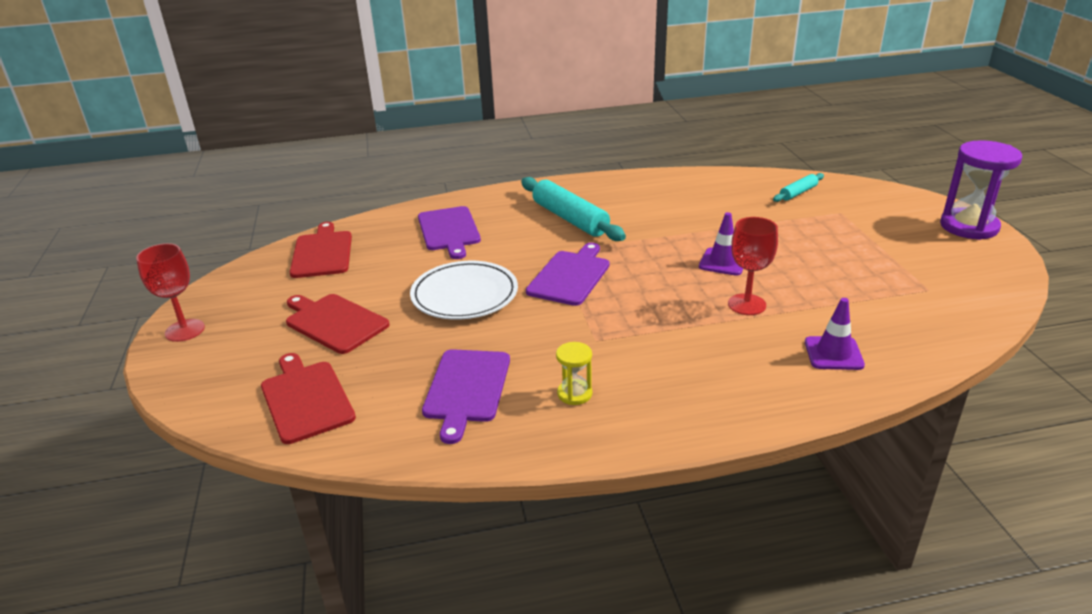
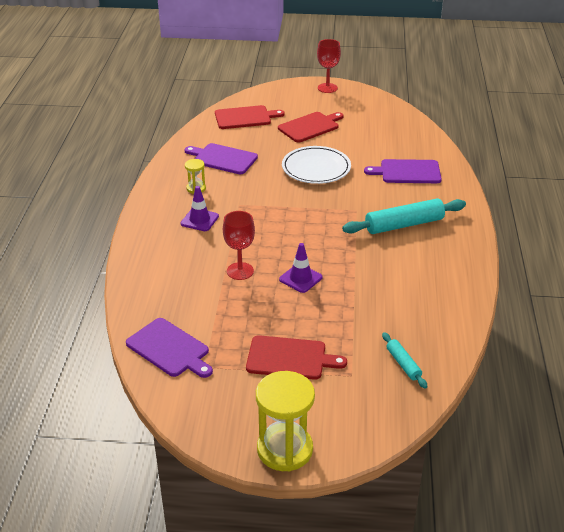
camera: 105 degrees right, 5 degrees up
red cutting board [290,222,352,278] -> red cutting board moved to [246,335,347,380]
purple cutting board [526,243,610,306] -> purple cutting board moved to [126,318,213,378]
purple traffic cone [805,298,865,370] -> purple traffic cone moved to [181,186,219,231]
purple hourglass [940,140,1022,240] -> yellow hourglass [256,371,315,471]

